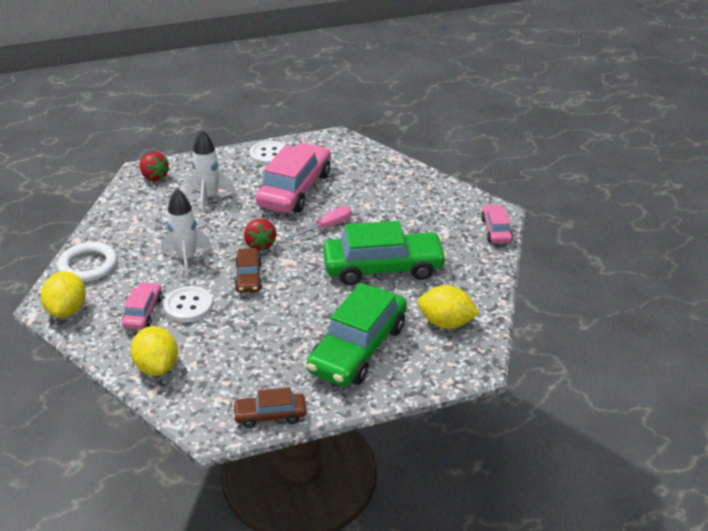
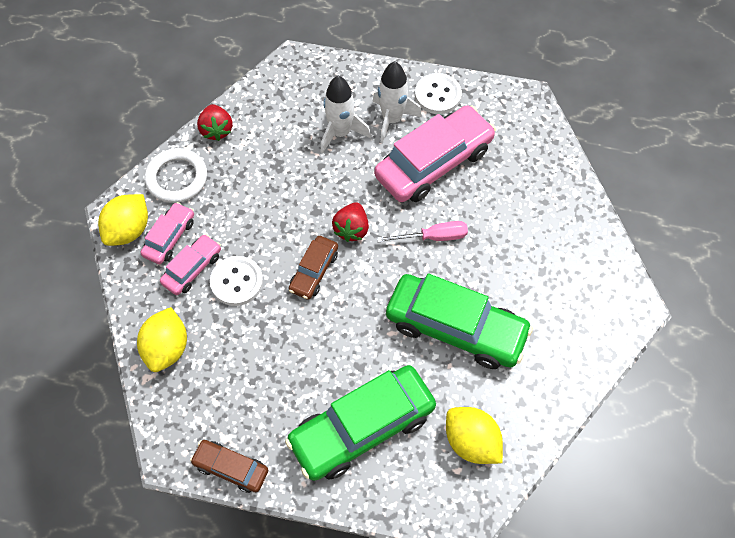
camera: 30 degrees right, 25 degrees up
red strawberry [140,152,170,182] -> red strawberry moved to [197,104,233,141]
white rocket [161,188,212,277] -> white rocket moved to [372,61,422,143]
pink car [481,205,513,244] -> pink car moved to [141,202,194,264]

